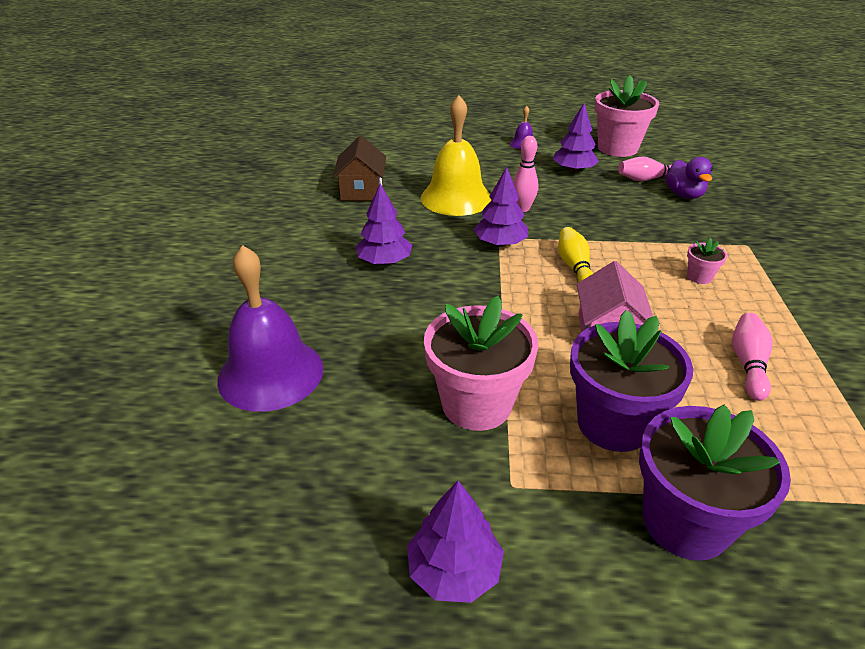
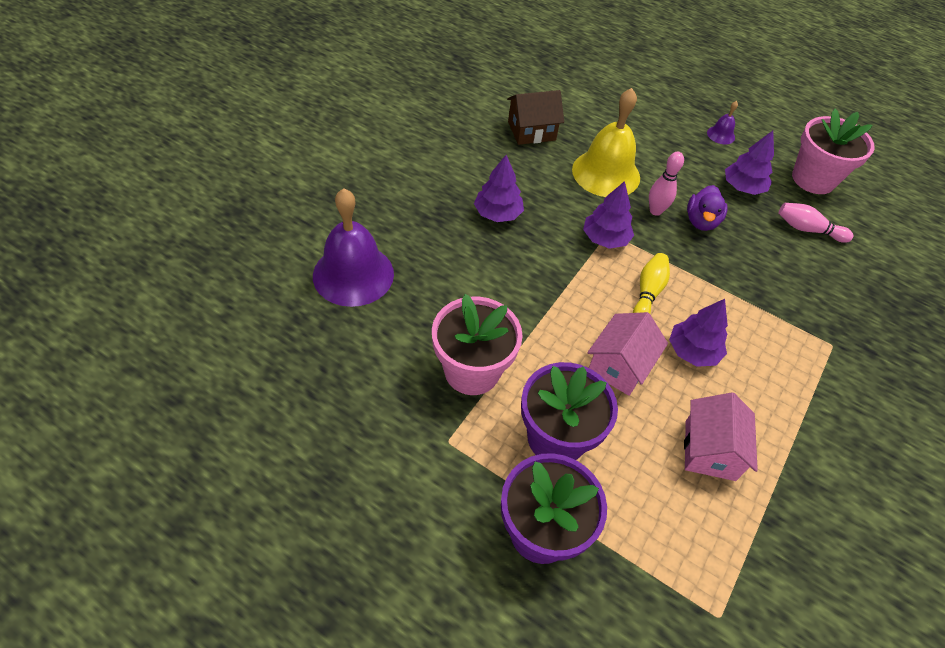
camera: 25 degrees right, 15 degrees up
brown house [333,136,386,201] -> brown house turned 45 degrees clockwise [507,90,564,145]
purple tree [407,481,504,603] -> purple tree moved to [669,299,728,367]
purple duck [665,157,713,199] -> purple duck moved to [687,185,728,231]
pink flower pot [687,238,727,284] -> none
pink bowling pin [732,313,773,401] -> pink house [684,392,758,481]

